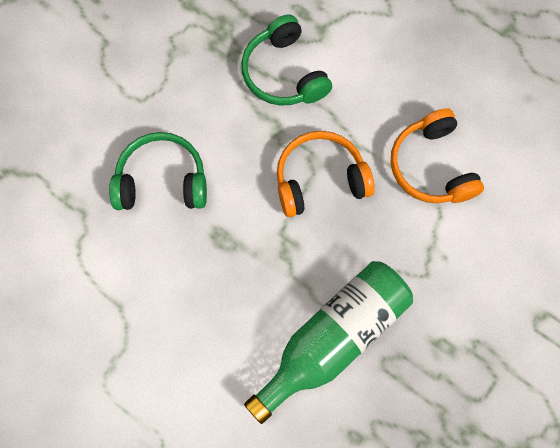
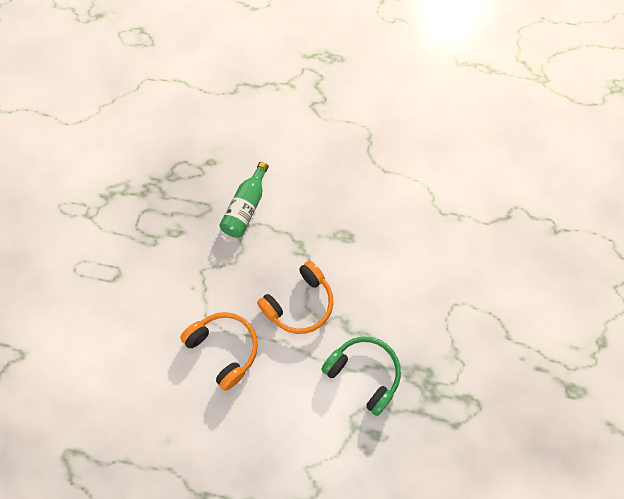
camera: 155 degrees right, 5 degrees down
green headphones [109,132,207,210] -> none
green bottle [244,261,413,424] -> green bottle [219,162,269,238], size x0.64

